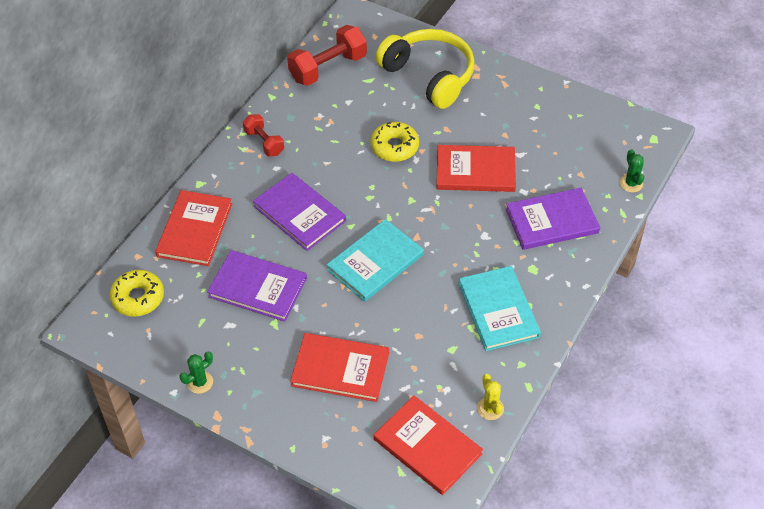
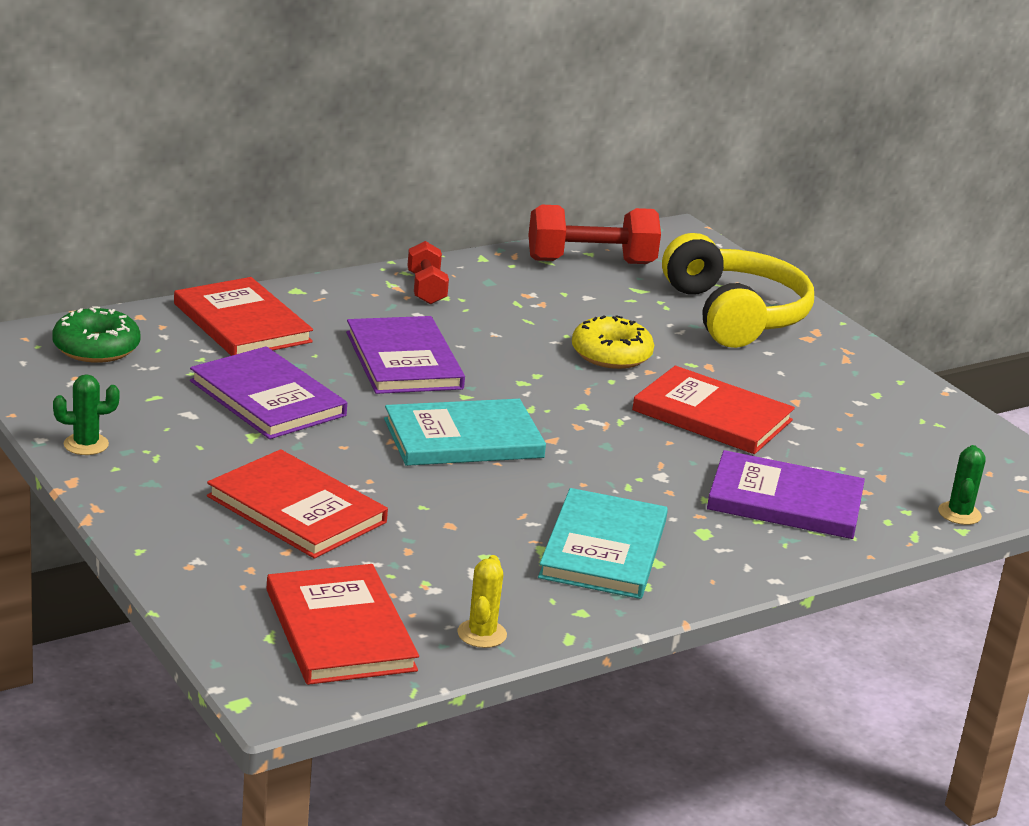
camera: 25 degrees right, 25 degrees down
yellow donut [110,270,164,316] -> green donut [52,306,140,363]
red book [155,190,232,266] -> red book turned 75 degrees counterclockwise [174,277,313,356]

